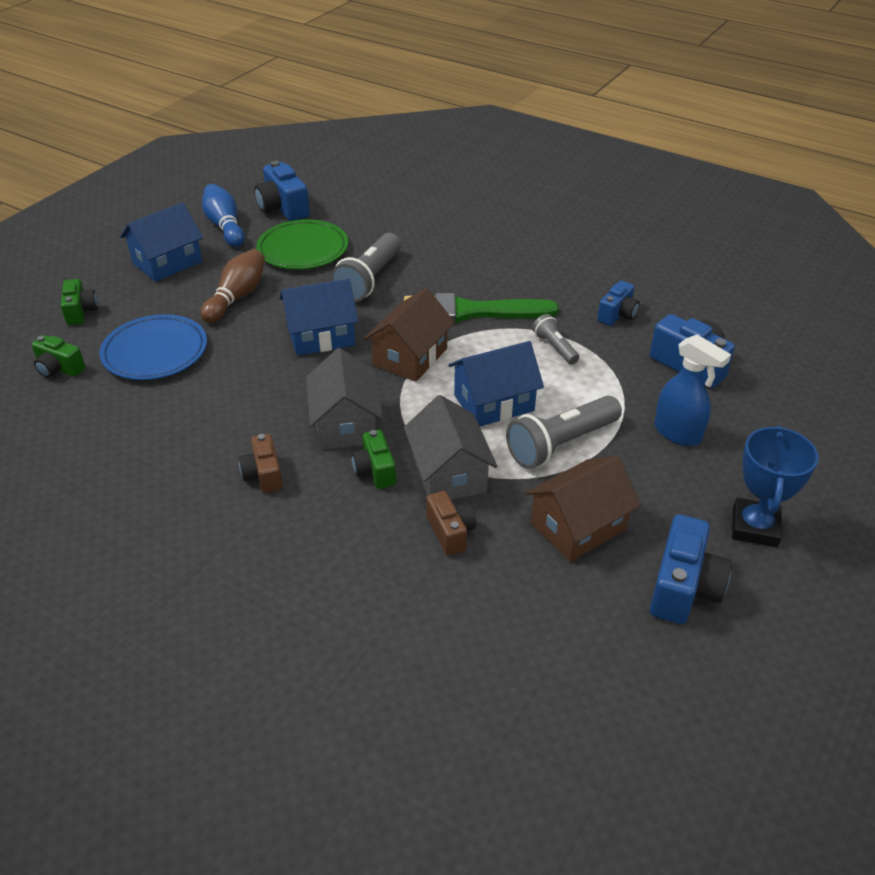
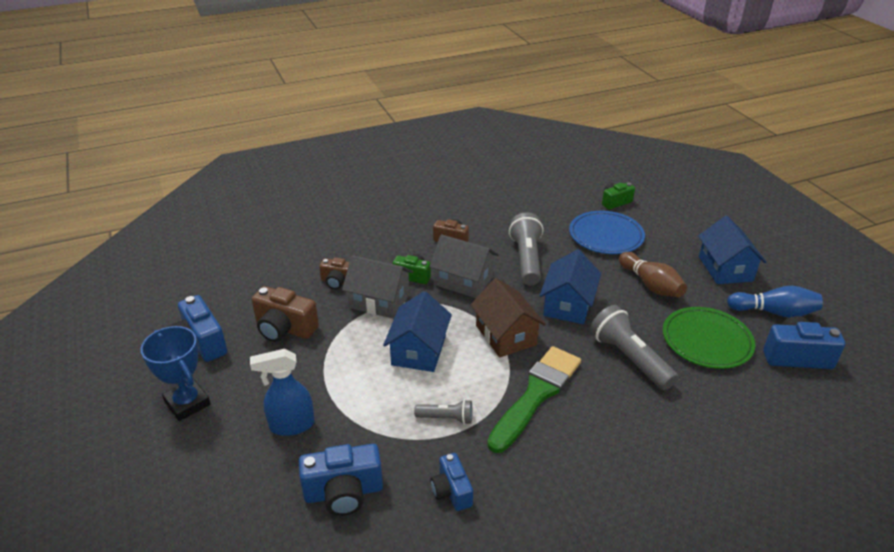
camera: 125 degrees right, 5 degrees down
green camera [60,279,98,325] -> none
grey flashlight [506,396,622,469] -> grey flashlight moved to [509,212,544,286]
brown house [525,455,641,562] -> brown camera [252,286,319,342]

